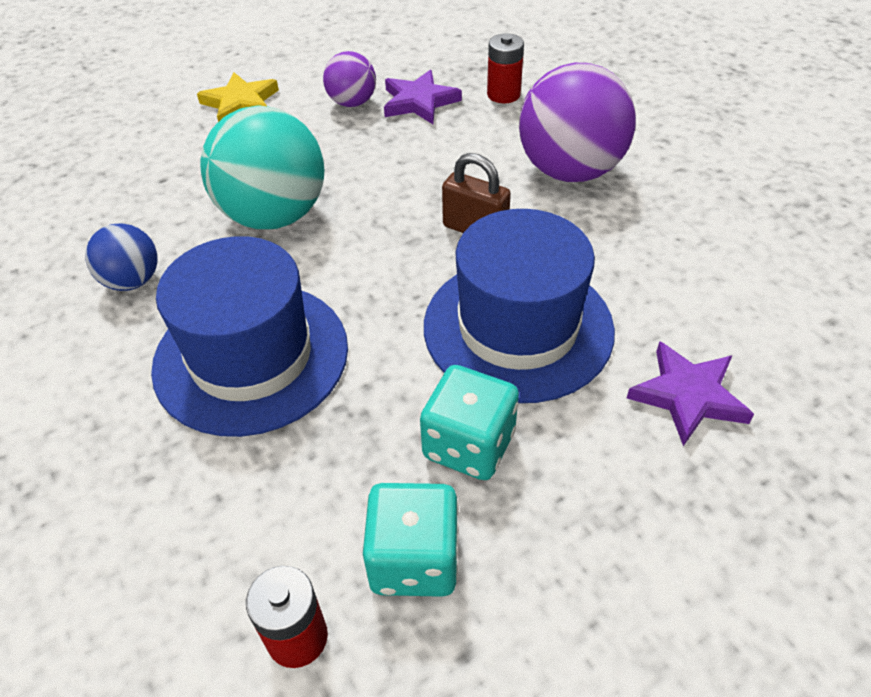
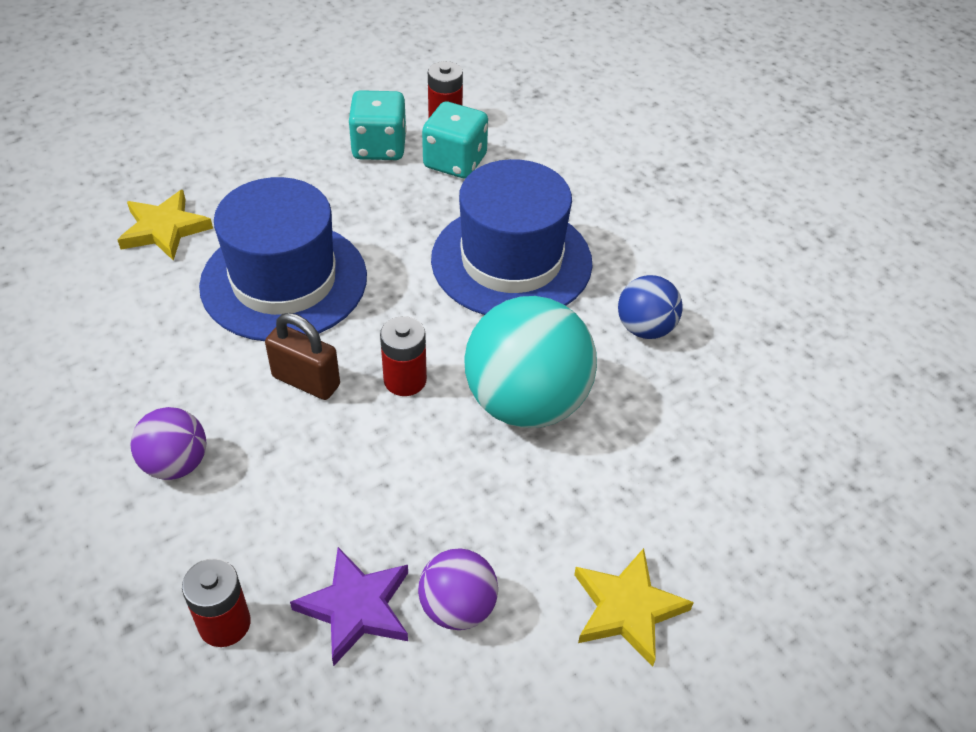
camera: 175 degrees right, 0 degrees up
turquoise dice [420,365,519,480] -> turquoise dice moved to [422,102,488,178]
purple ball [519,63,636,182] -> purple ball [130,407,206,480], size x0.53
purple star [627,341,754,446] -> yellow star [118,190,213,261]
none -> red battery [380,316,427,396]

